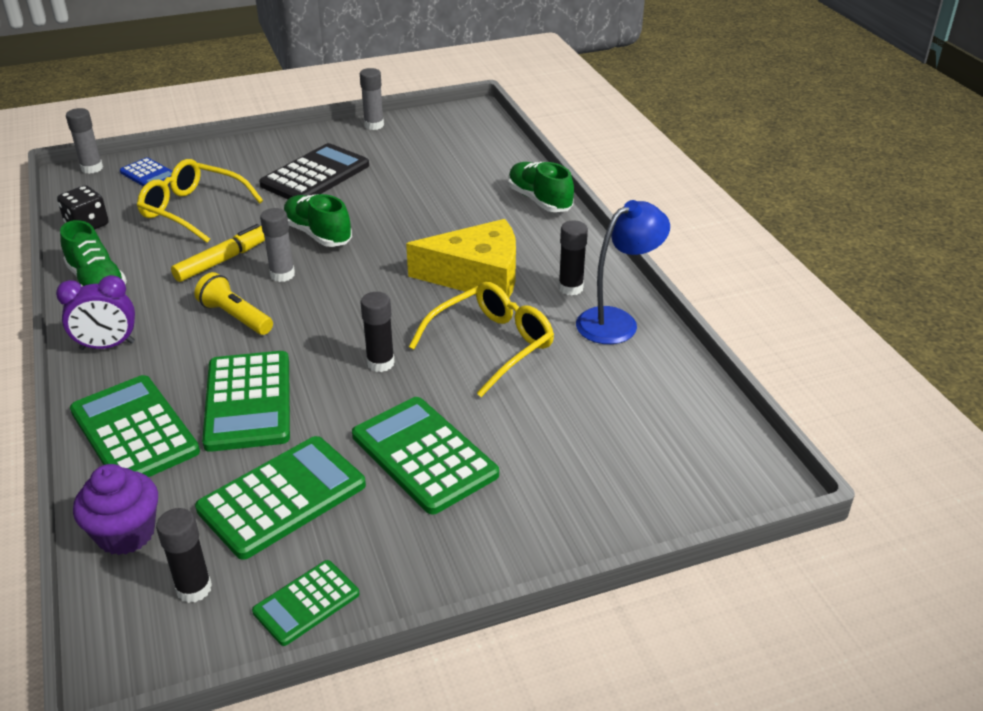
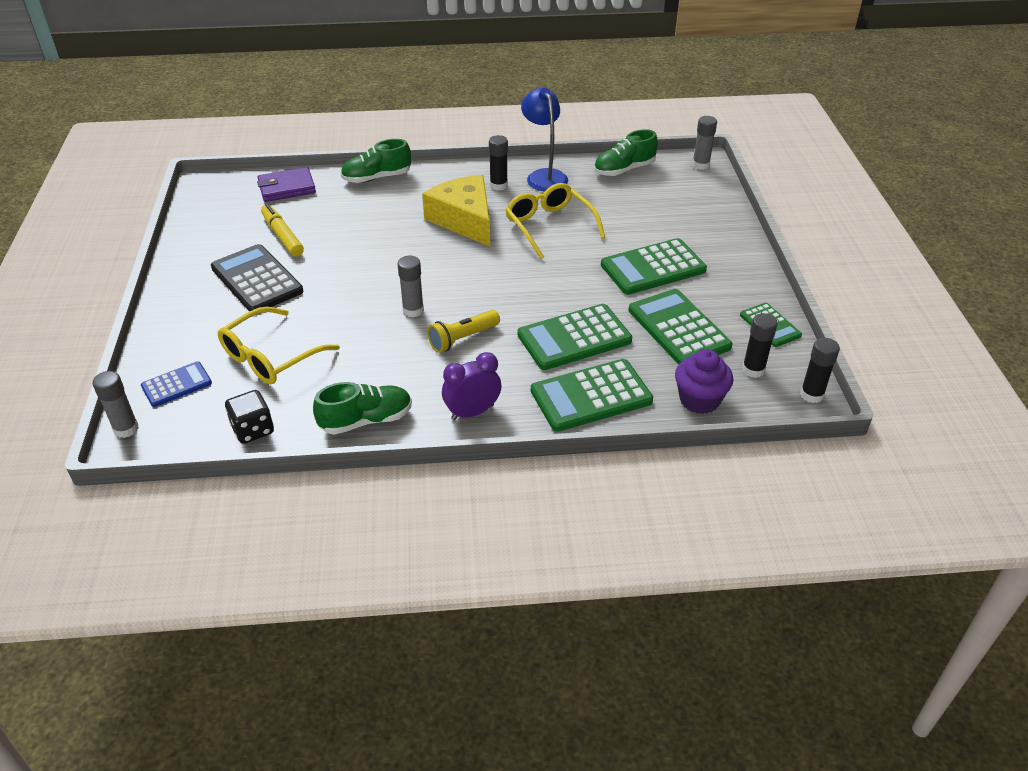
camera: 75 degrees left, 5 degrees up
purple clock [56,275,135,350] -> purple clock turned 120 degrees counterclockwise [442,352,501,420]
yellow marker [171,224,265,282] -> yellow marker moved to [261,204,304,256]
green calculator [202,351,290,452] -> green calculator turned 150 degrees clockwise [518,304,632,370]
green shoe [284,194,352,247] -> green shoe moved to [594,129,658,176]
grey glue stick [360,68,384,130] -> grey glue stick moved to [692,116,717,170]
black glue stick [360,292,395,372] -> black glue stick moved to [800,338,840,403]
yellow cheese [406,219,516,298] -> yellow cheese turned 45 degrees counterclockwise [422,175,490,246]
none -> purple wallet [257,167,316,202]

